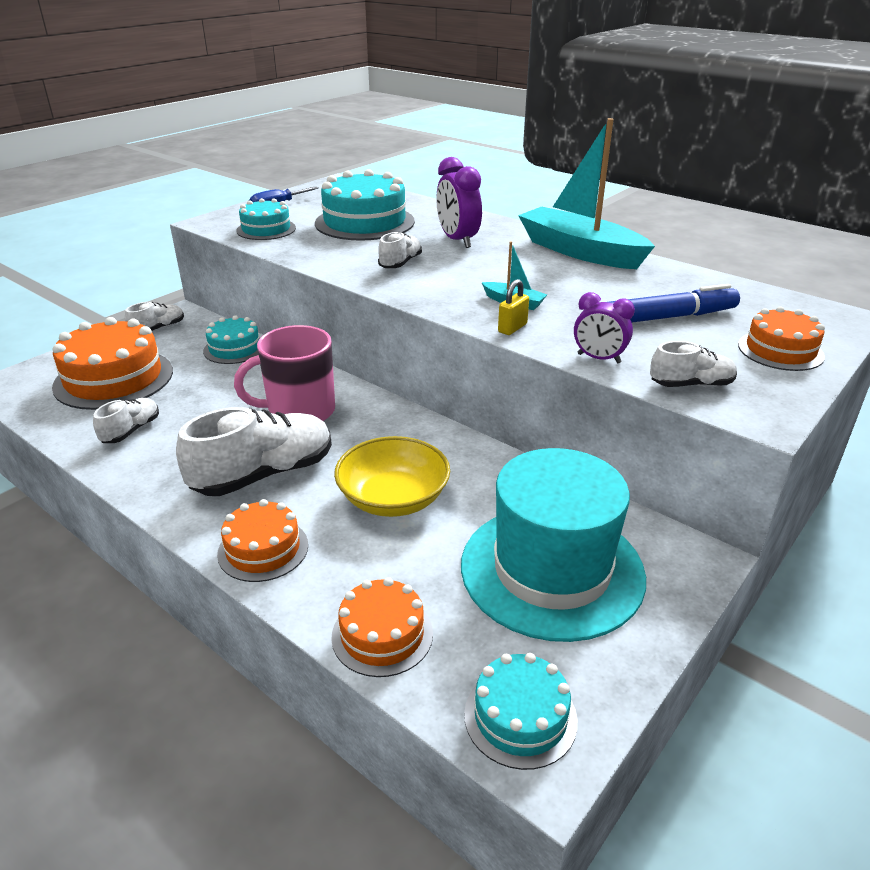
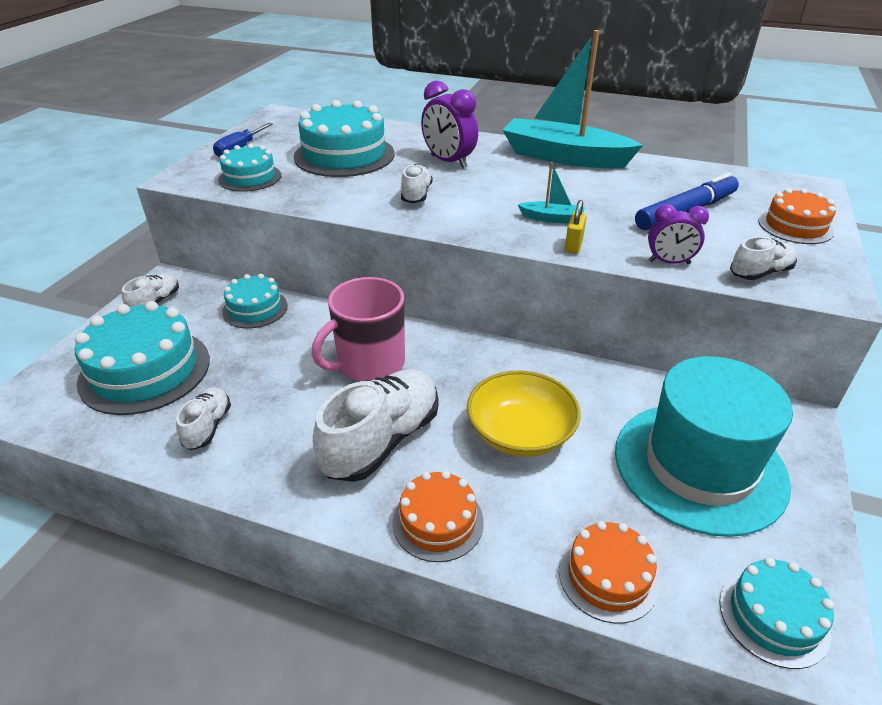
camera: 20 degrees left, 5 degrees up
orange cake [52,317,173,410] -> turquoise cake [75,301,210,415]

